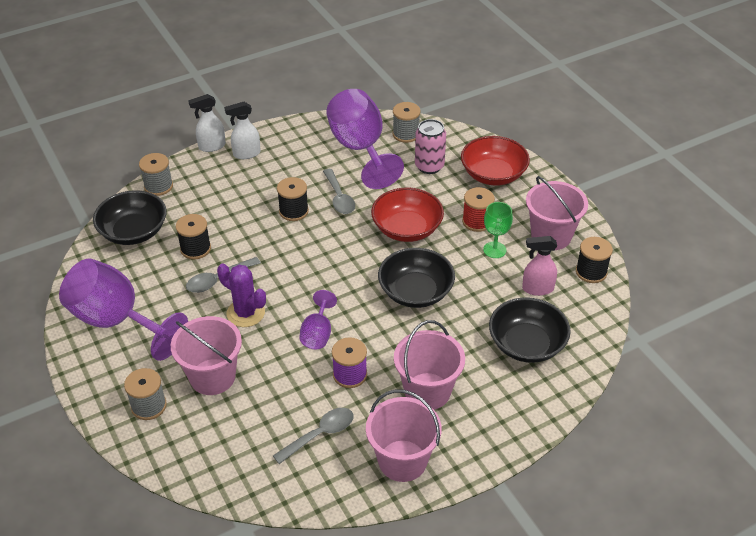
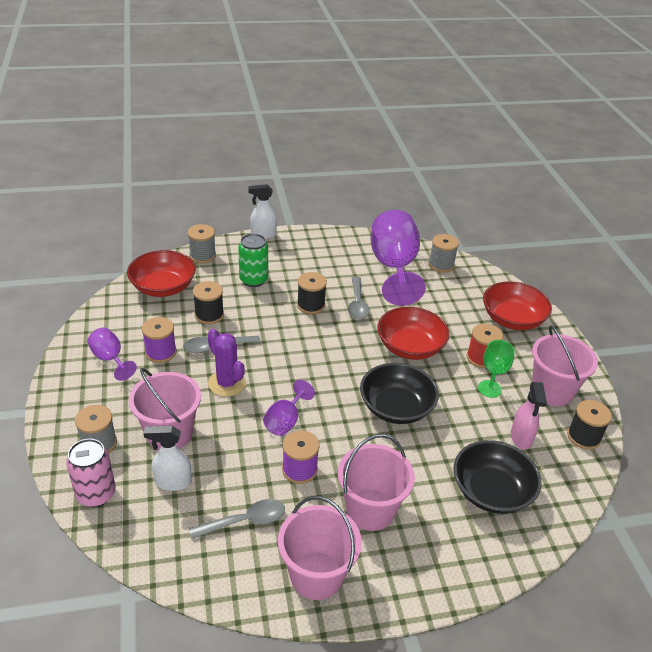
camera: 15 degrees right, 5 degrees down
purple goblet [59,258,188,361] -> purple goblet [87,328,137,381], size x0.49
black bowl [93,190,166,245] -> red bowl [127,250,196,297]
white spray bottle [224,102,261,159] -> white spray bottle moved to [143,426,192,491]
pink can [415,119,446,174] -> pink can moved to [66,439,116,507]
pink spray bottle [522,236,557,296] -> pink spray bottle turned 105 degrees counterclockwise [511,382,547,450]
none -> purple spool [142,317,177,363]
none -> green can [238,233,268,287]

